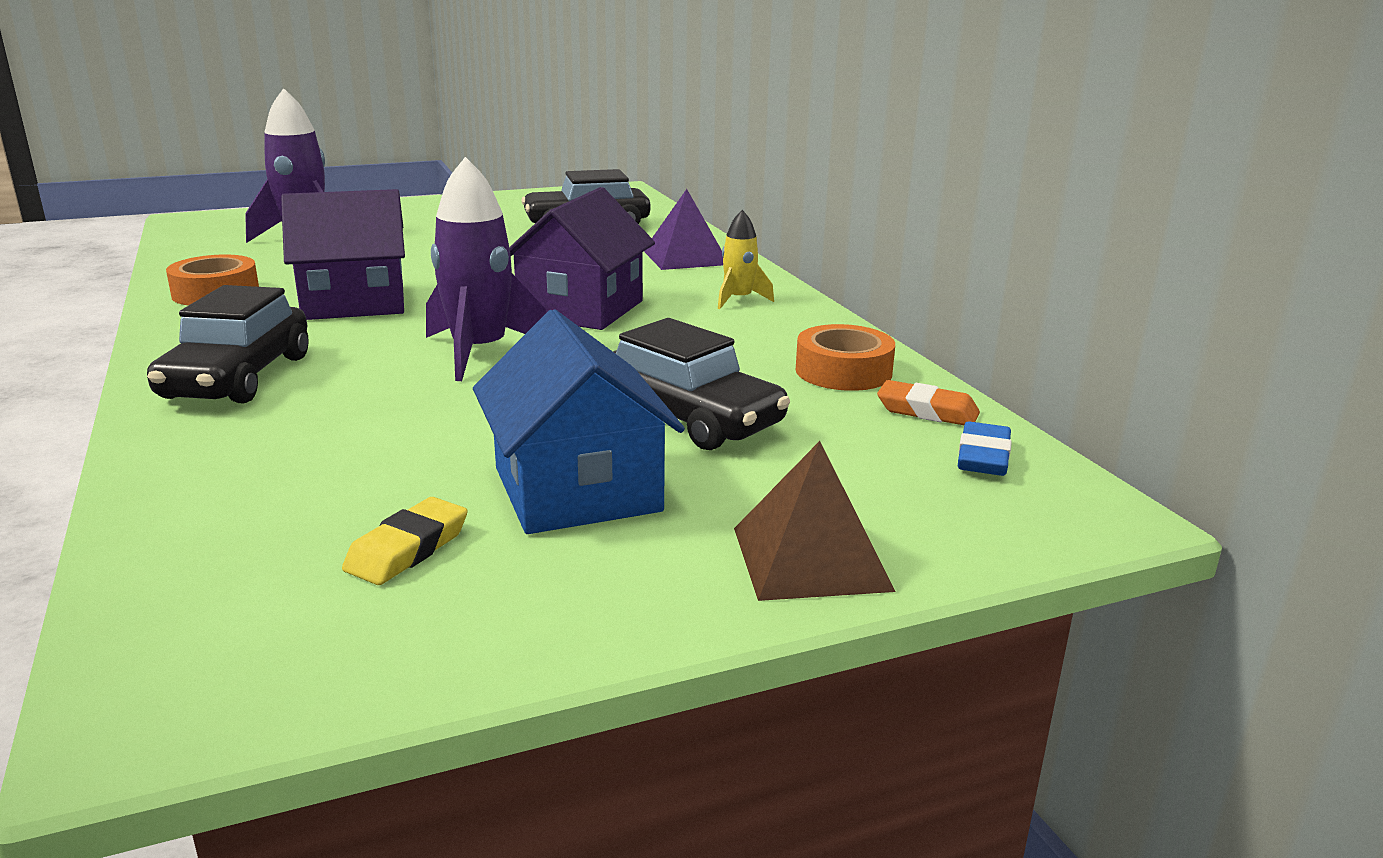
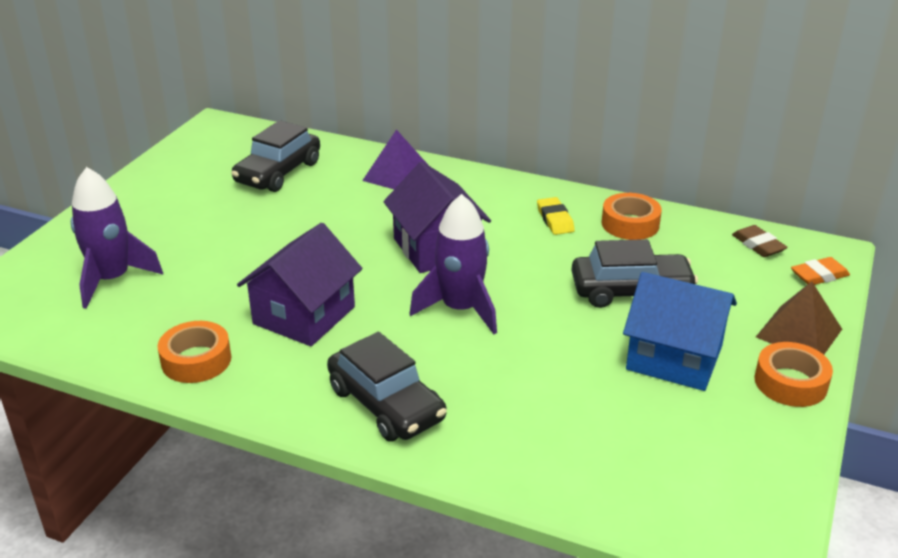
camera: 45 degrees left, 10 degrees up
yellow eraser [342,497,468,585] -> yellow eraser moved to [537,197,575,235]
yellow rocket [718,210,774,309] -> none
orange eraser [877,380,980,425] -> orange eraser moved to [791,257,850,285]
blue eraser [958,421,1012,476] -> brown eraser [732,225,788,257]
none -> orange tape [755,342,833,407]

